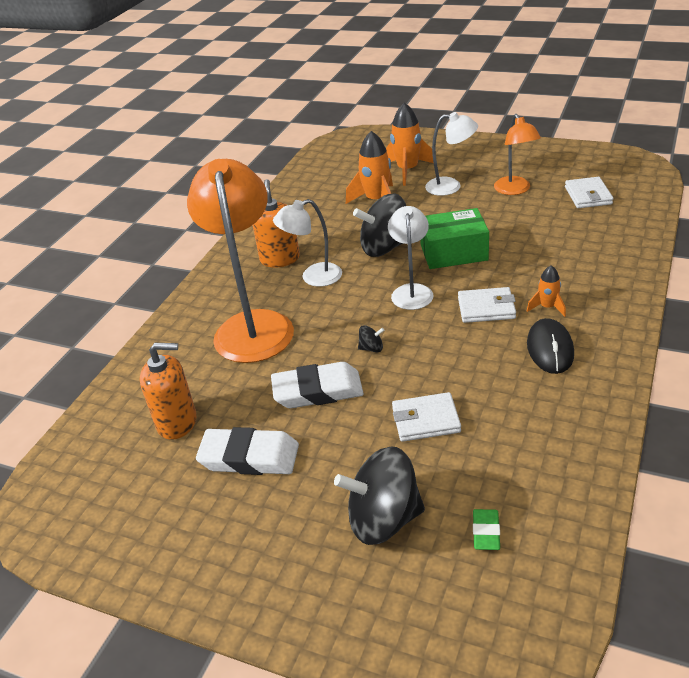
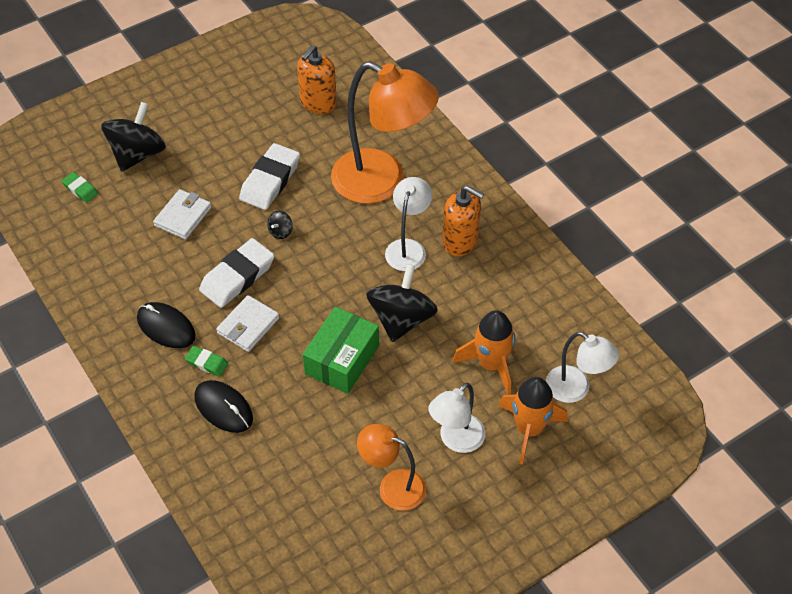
camera: 120 degrees right, 15 degrees up
white eraser [196,427,299,475] -> white eraser moved to [199,238,274,308]
white lamp [388,206,434,310] -> white lamp moved to [546,332,619,403]
orange rocket [527,265,566,317] -> green eraser [185,346,228,376]
white wallet [565,177,613,208] -> none
none -> black mouse [194,380,253,433]

